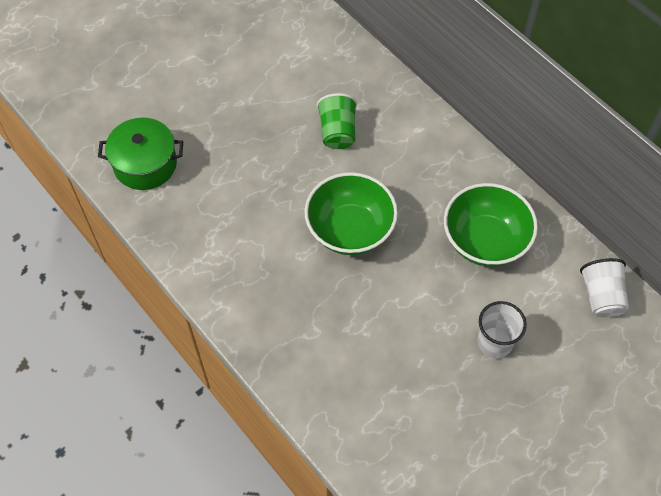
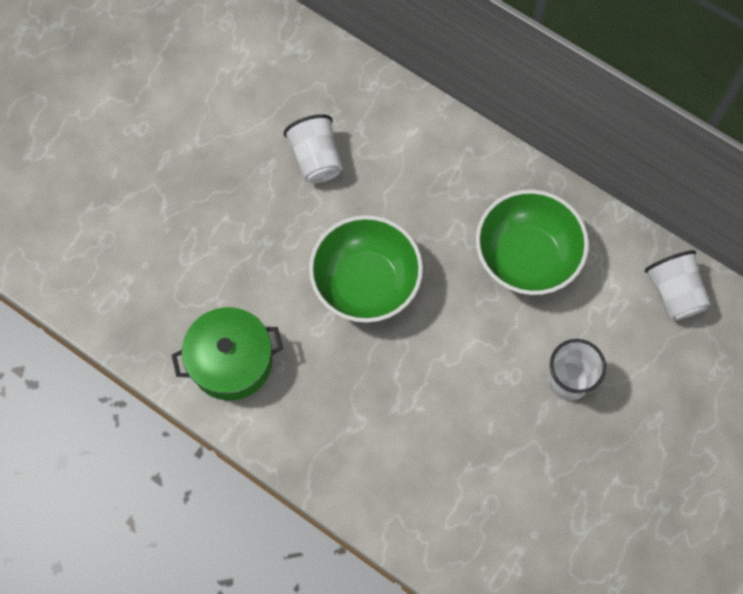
camera: 15 degrees left, 10 degrees up
green pot [98,118,183,190] -> green pot moved to [171,307,283,400]
green cup [317,93,357,149] -> white cup [284,114,342,183]

